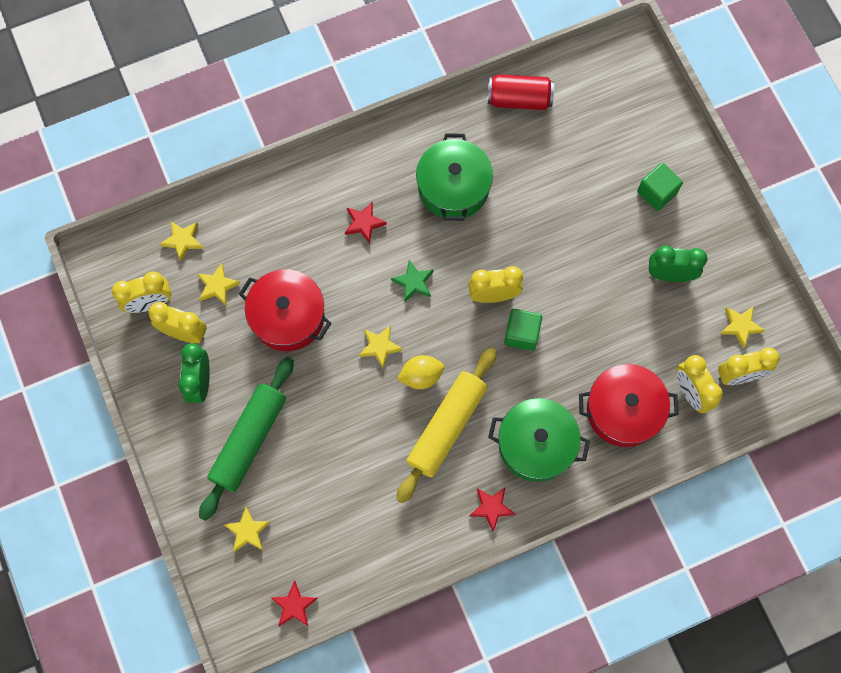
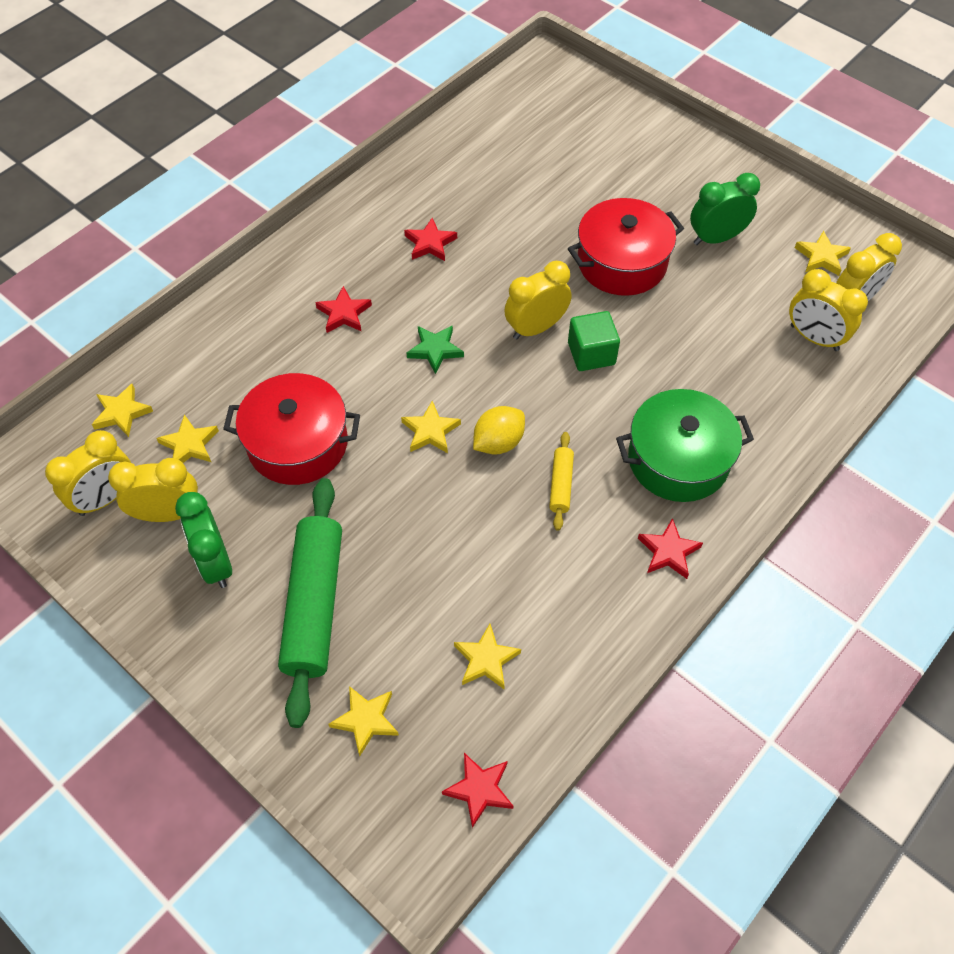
camera: 25 degrees left, 15 degrees down
yellow rolling pin [396,347,496,503] -> yellow rolling pin [549,432,574,531], size x0.46
green pot [416,133,493,221] -> red star [404,218,457,261]
red can [488,74,554,110] -> none
red pot [579,364,679,447] -> red pot moved to [568,198,684,296]
green cube [637,163,683,211] -> none
none -> yellow star [454,624,521,689]

